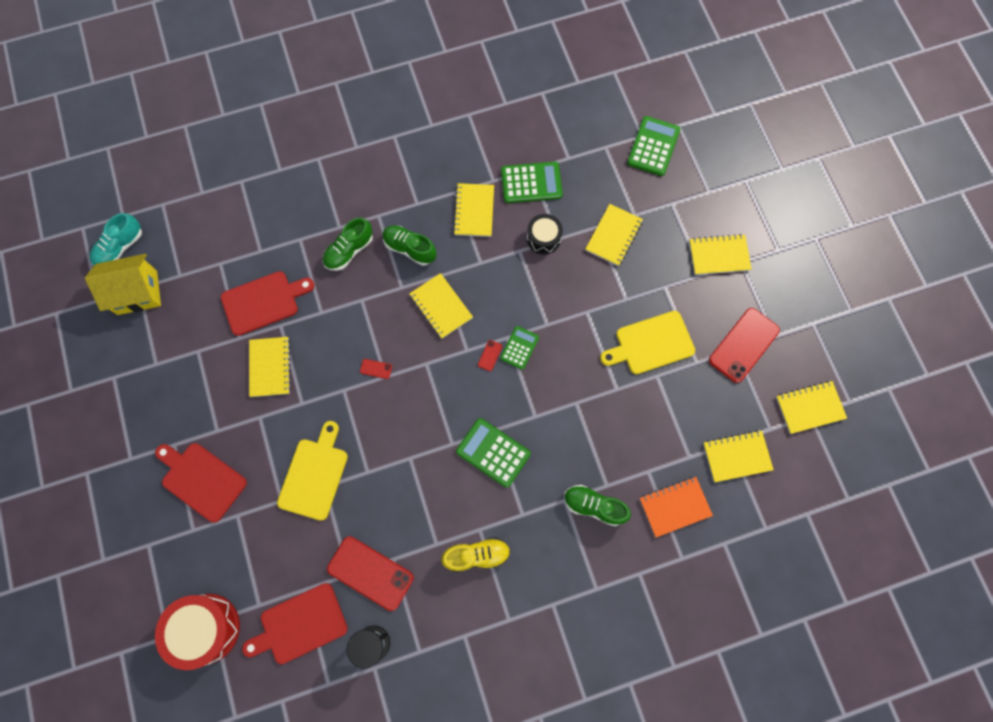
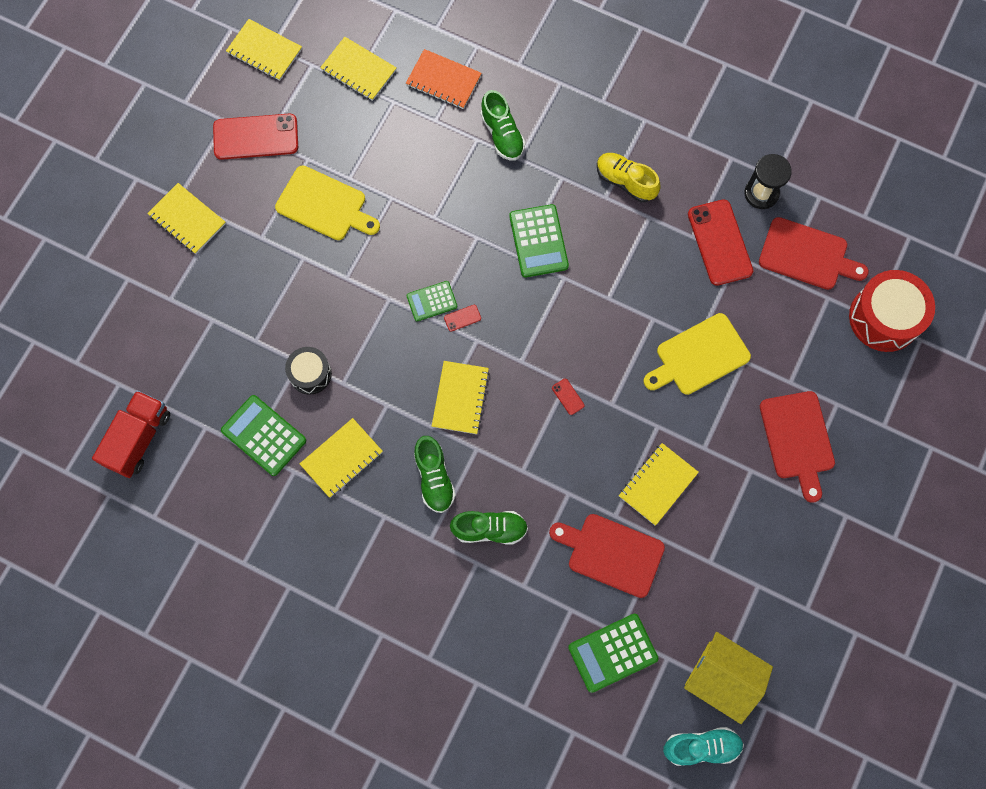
camera: 135 degrees left, 0 degrees up
yellow notebook [586,204,643,266] -> none
green calculator [627,116,680,176] -> green calculator moved to [568,614,659,693]
none -> red truck [92,390,170,478]

